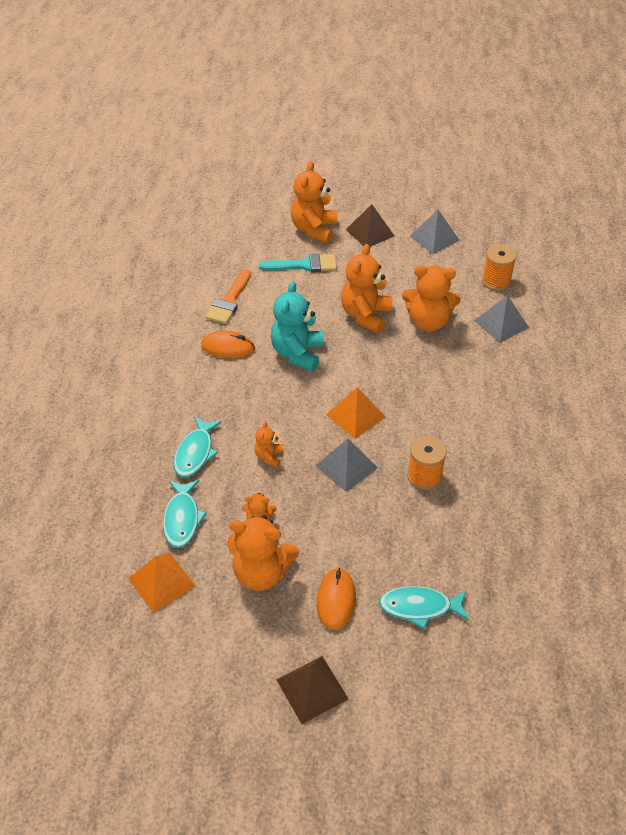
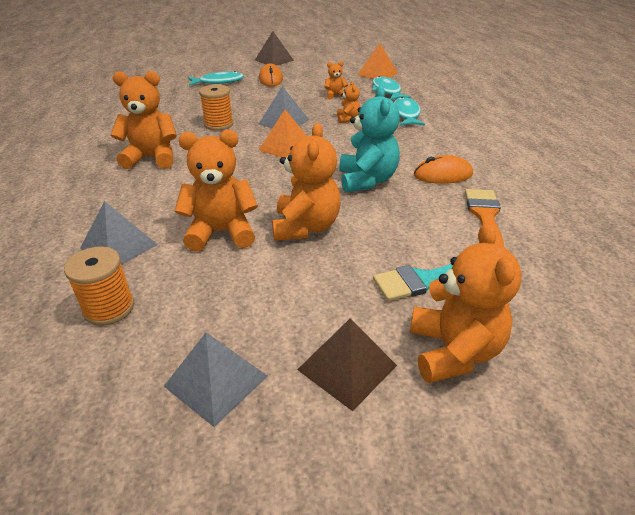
camera: 165 degrees right, 10 degrees down
orange teddy bear [228,515,299,591] -> orange teddy bear moved to [110,71,177,169]

